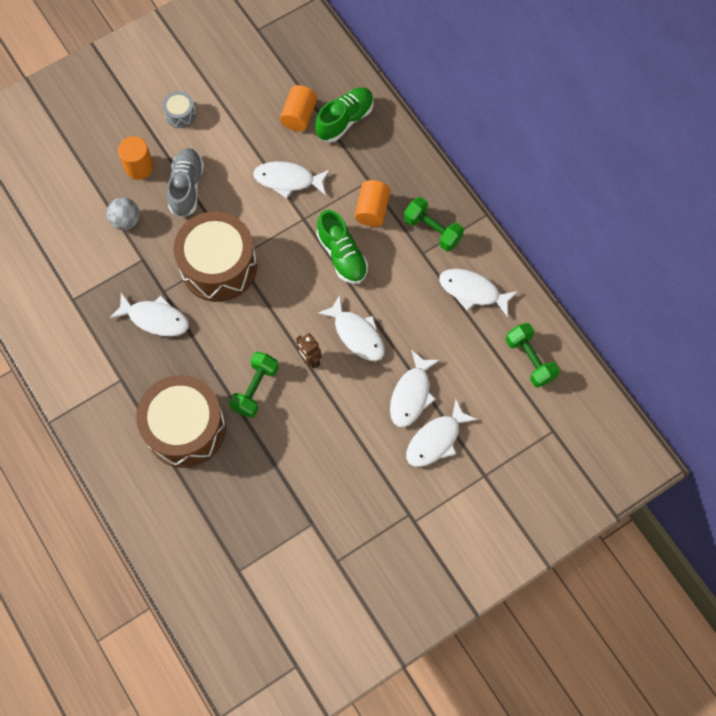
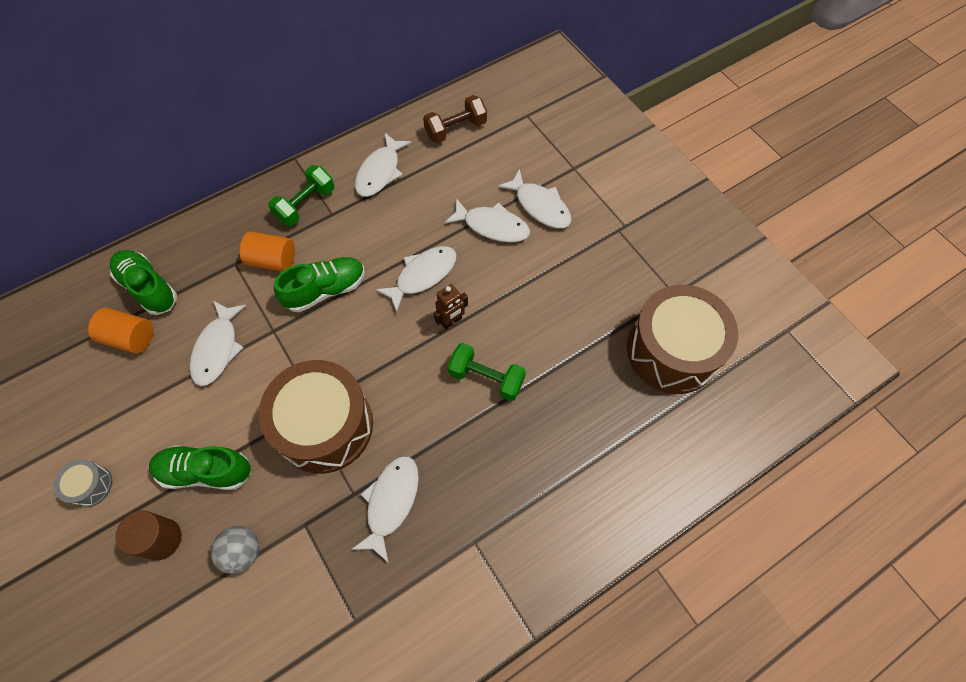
camera: 90 degrees left, 5 degrees down
orange cylinder [118,136,154,180] -> brown cylinder [115,510,182,560]
brown drum [136,375,226,468] -> brown drum moved to [627,285,738,394]
grey shoe [167,148,204,218] -> green shoe [149,445,252,490]
green dumbbell [506,323,560,388] -> brown dumbbell [423,95,487,143]

